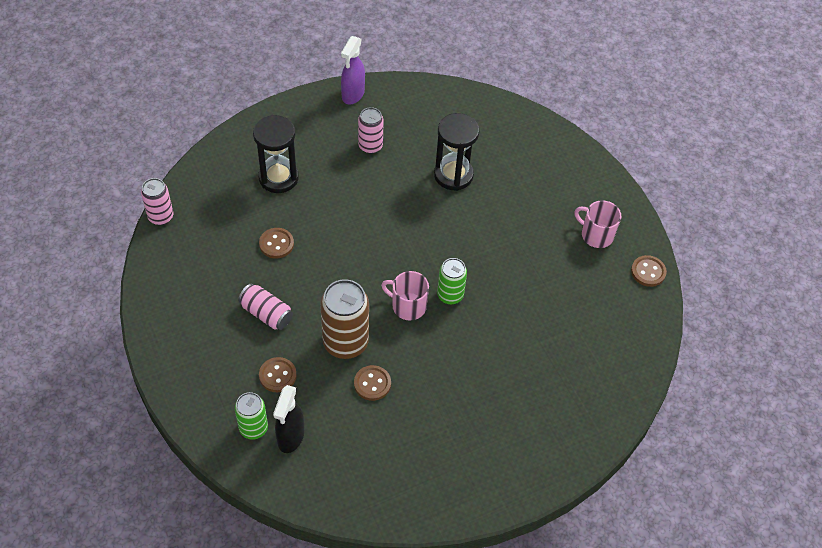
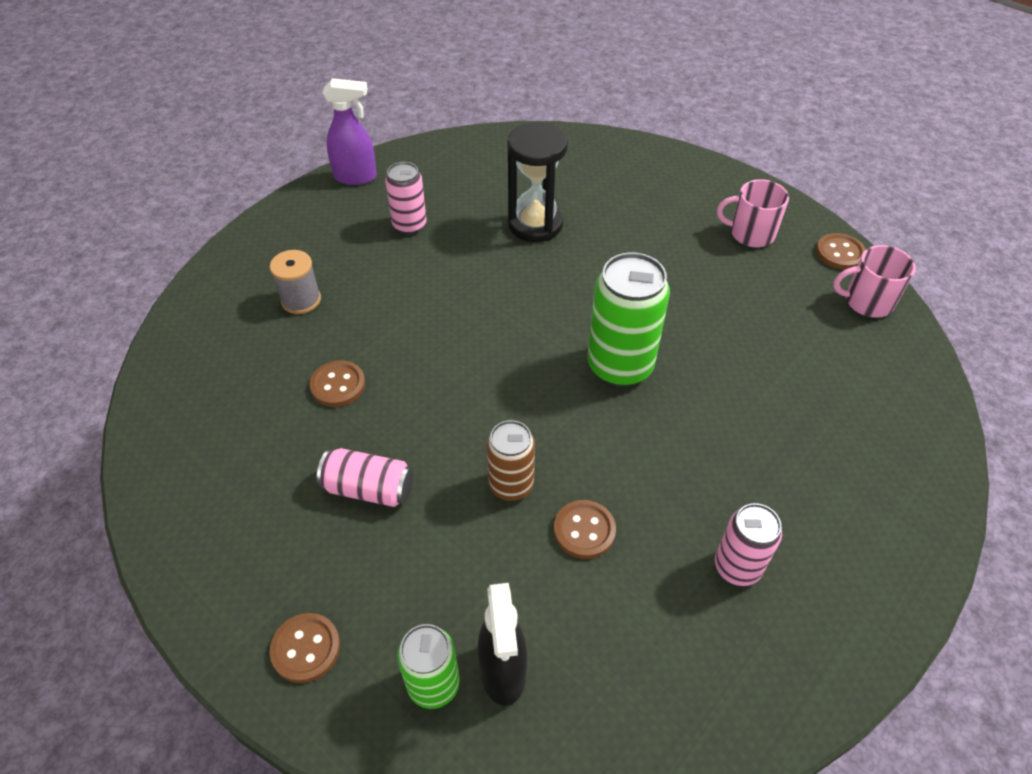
camera: 20 degrees left, 5 degrees down
pink can [141,178,173,225] -> pink can moved to [715,503,782,586]
black hourglass [253,115,299,193] -> grey spool [270,250,321,314]
brown button [259,357,297,392] -> brown button moved to [270,613,340,683]
brown can [320,279,369,359] -> brown can [487,420,535,501], size x0.60
purple spray bottle [341,36,365,105] -> purple spray bottle turned 90 degrees counterclockwise [323,78,377,185]
pink mug [381,271,429,320] -> pink mug moved to [833,245,915,318]
green can [437,258,467,305] -> green can [588,252,670,387], size x1.66

